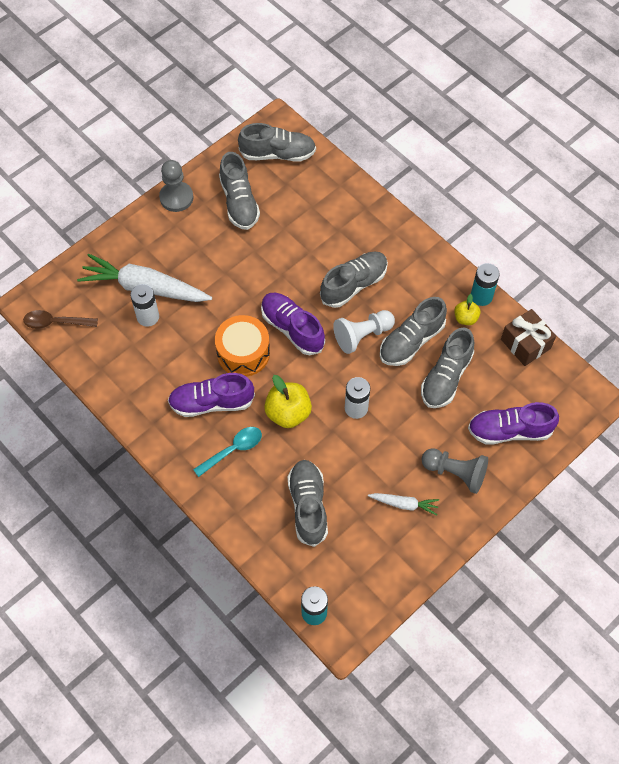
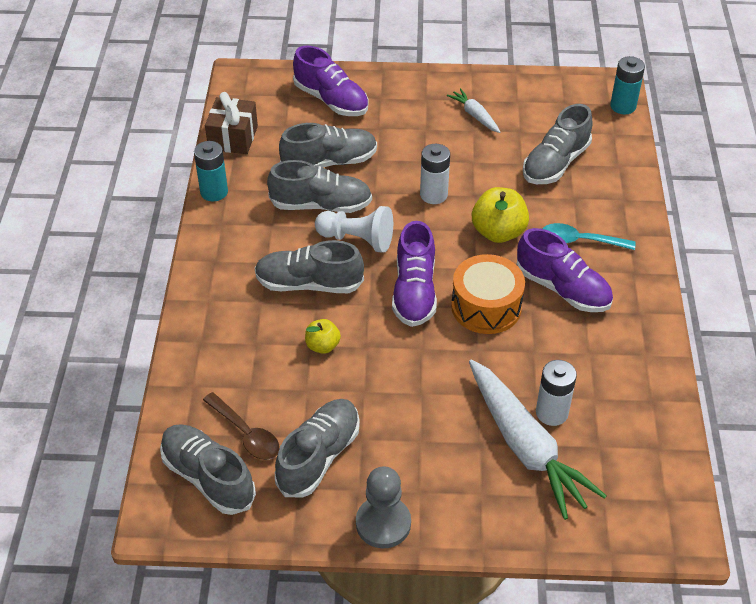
camera: 135 degrees left, 15 degrees down
brown spoon [23,310,98,329] -> brown spoon moved to [203,392,280,460]
grey pawn [421,448,488,494] -> none
yellow apple [454,294,480,325] -> yellow apple moved to [305,319,341,354]

